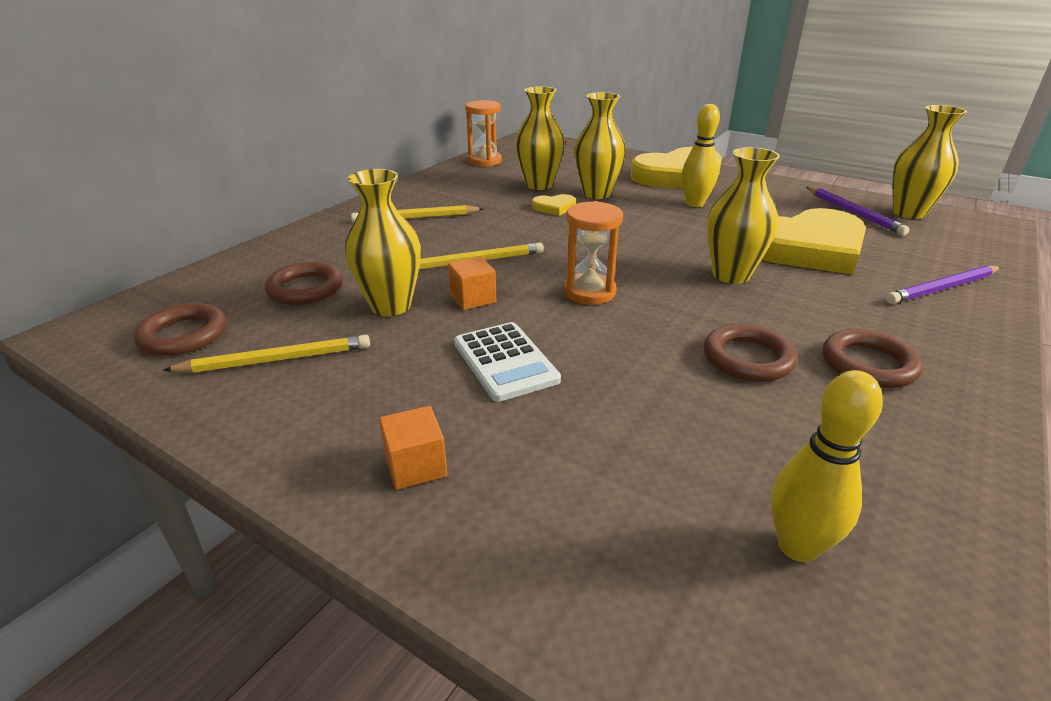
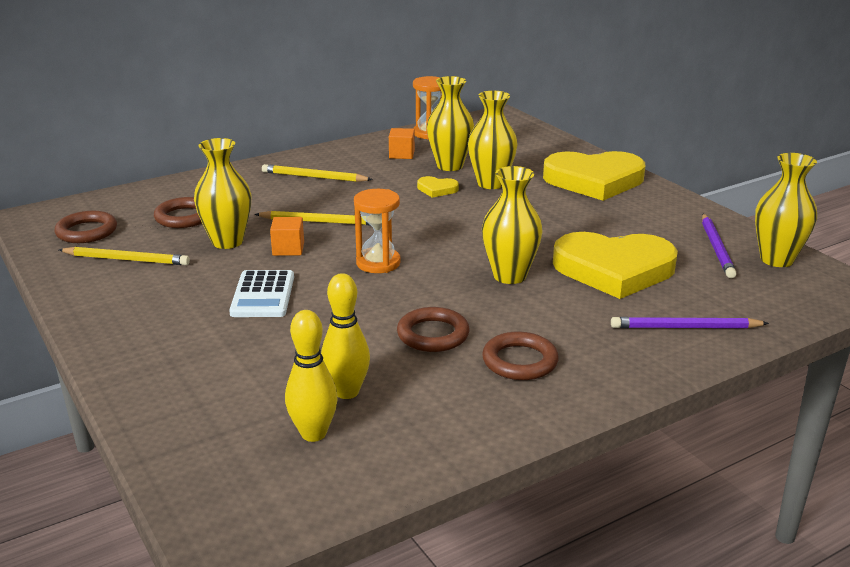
camera: 25 degrees right, 5 degrees down
orange cube [379,406,447,490] -> orange cube moved to [389,128,415,159]
yellow bowling pin [681,104,720,207] -> yellow bowling pin moved to [321,273,370,399]

